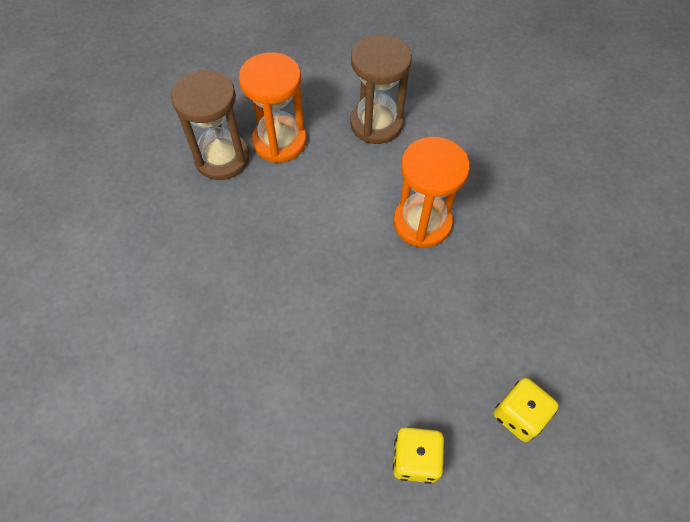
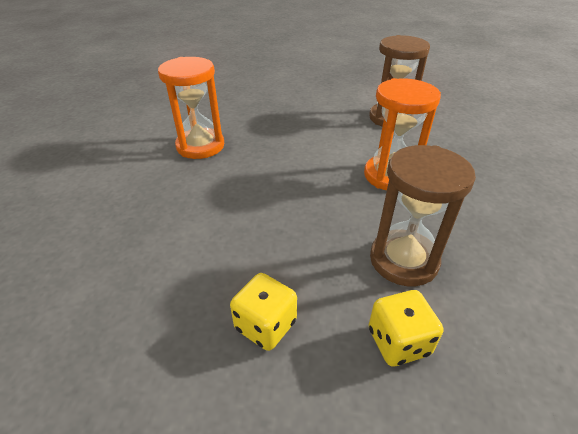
camera: 30 degrees right, 20 degrees down
brown hourglass [171,69,250,180] -> brown hourglass moved to [370,145,476,286]
orange hourglass [239,52,307,163] -> orange hourglass moved to [158,57,224,159]

